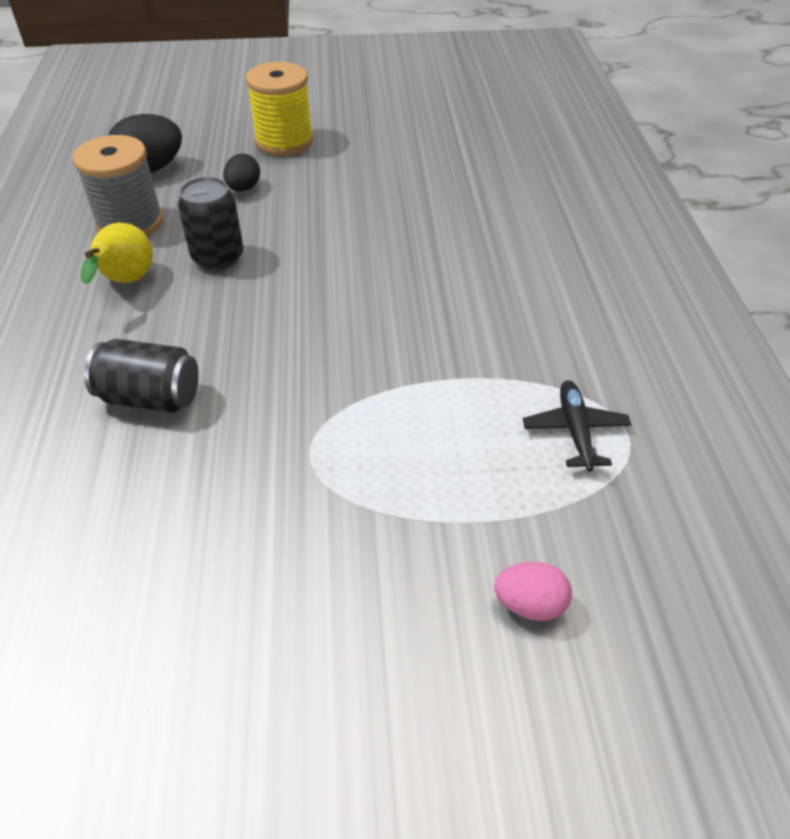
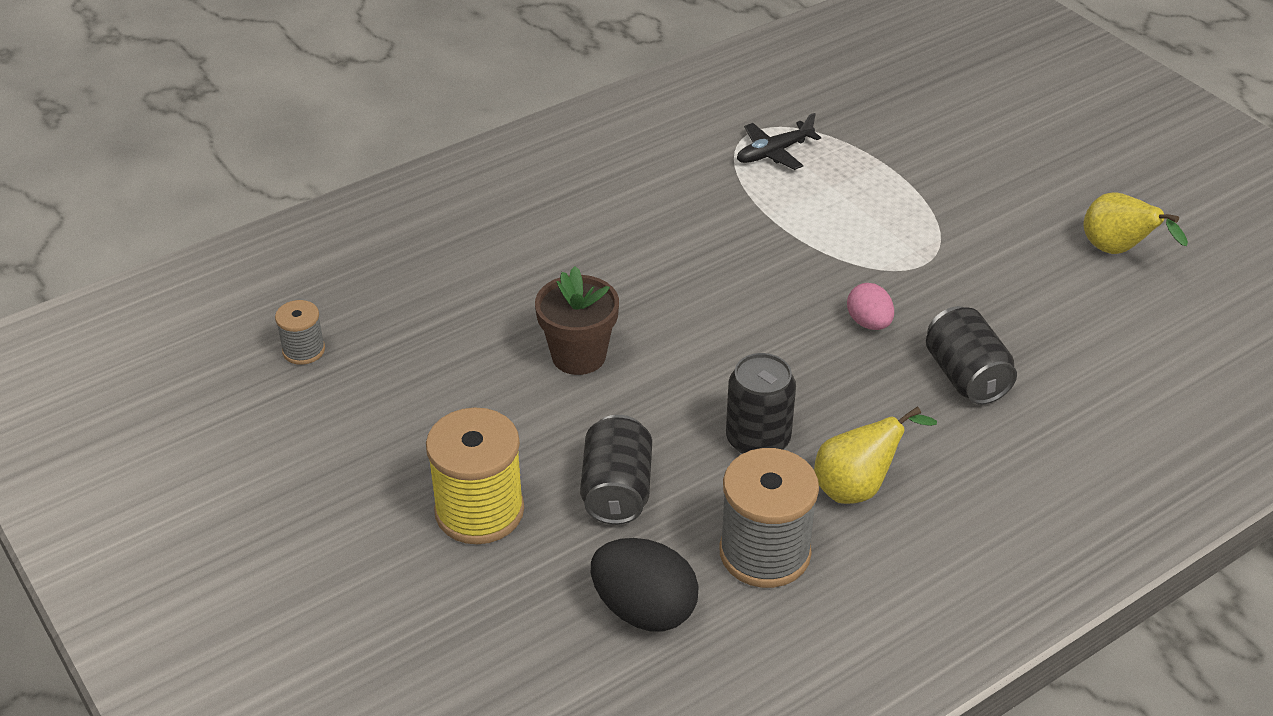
camera: 120 degrees left, 5 degrees down
black egg [223,153,260,191] -> black can [580,415,652,525]
pink egg [494,562,572,621] -> pink egg moved to [847,283,894,330]
none -> grey spool [275,300,325,365]
none -> brown flower pot [535,266,619,375]
none -> yellow pear [1084,193,1188,254]

